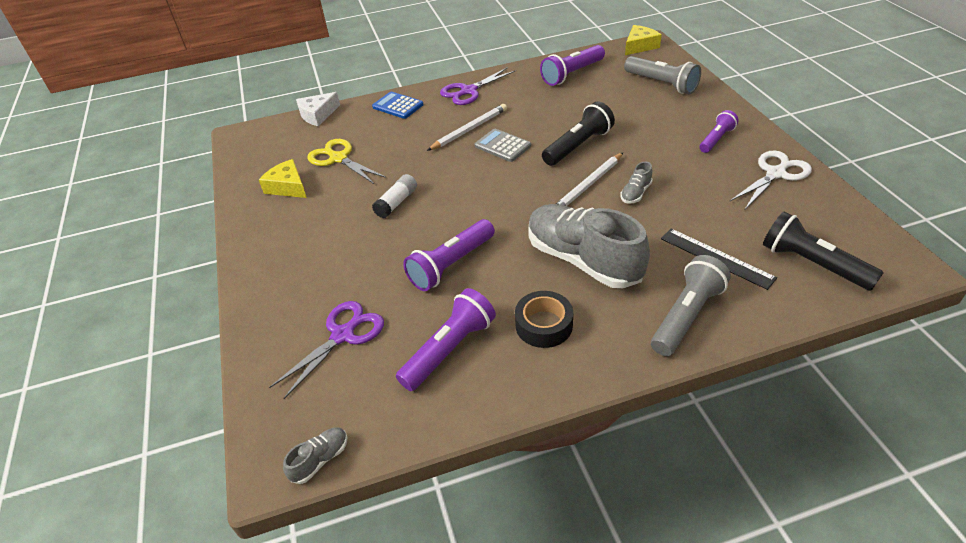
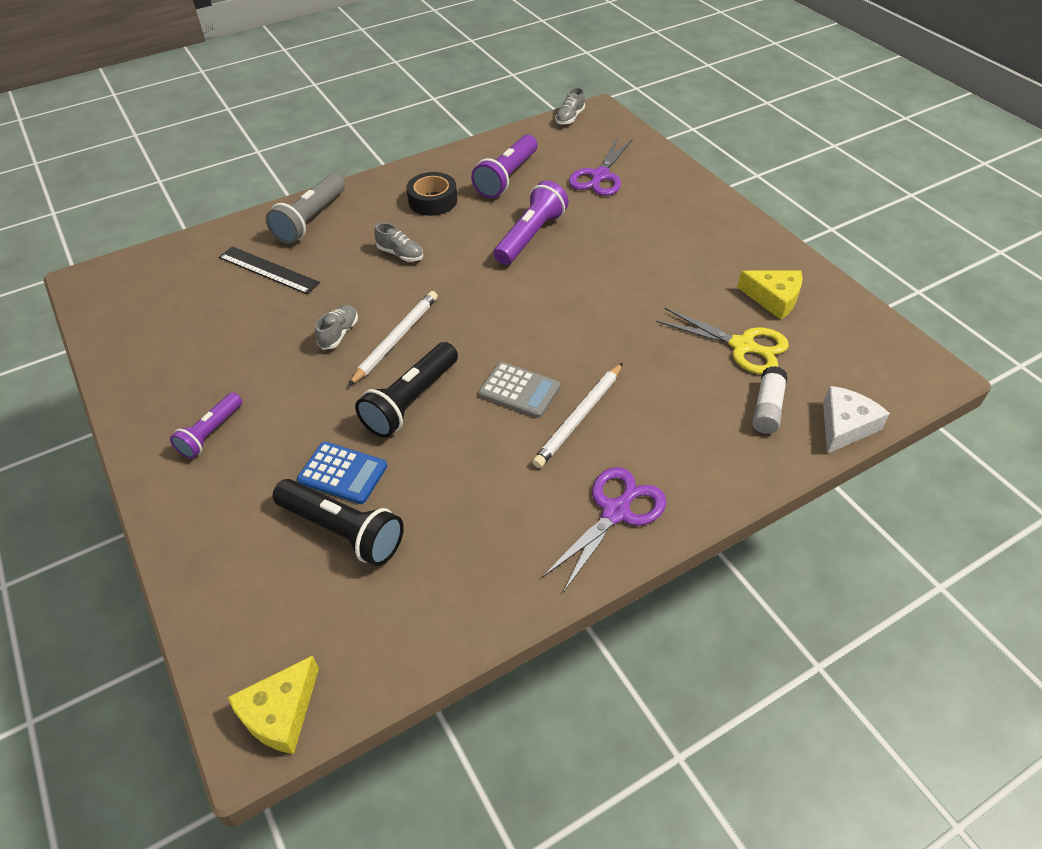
camera: 165 degrees right, 5 degrees up
blue calculator [372,92,424,119] -> blue calculator moved to [297,442,387,504]
white glue stick [372,174,417,218] -> white glue stick moved to [752,366,788,434]
grey shoe [528,204,650,288] -> grey shoe [374,223,423,262], size x0.41
purple flashlight [540,45,605,86] -> none
grey flashlight [624,56,701,94] -> none
white scissors [729,150,812,209] -> none
black flashlight [763,211,884,291] -> black flashlight moved to [272,479,404,566]

